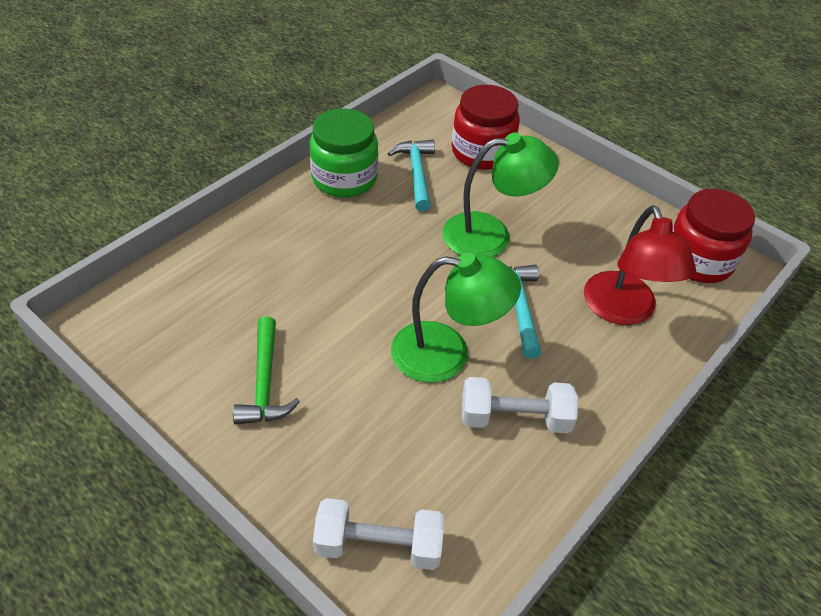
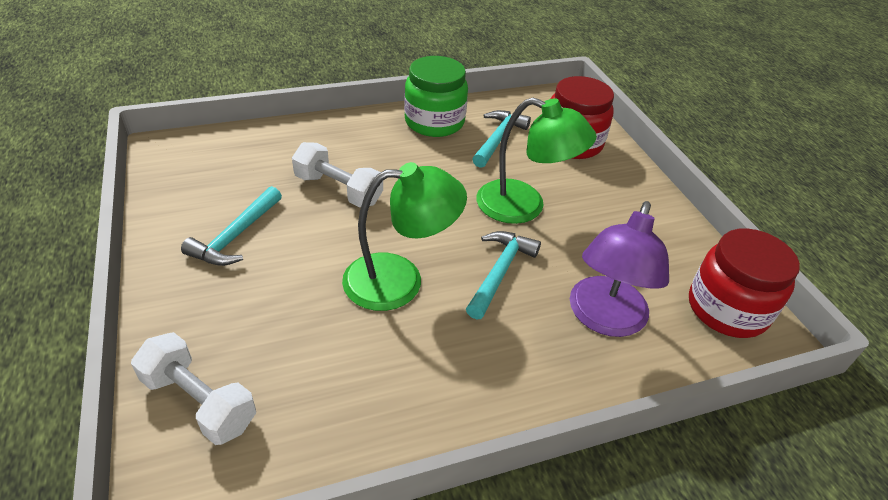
camera: 30 degrees right, 5 degrees down
green hammer [233,316,300,425] -> turquoise hammer [181,186,282,266]
green lamp [391,253,521,383] -> green lamp turned 45 degrees counterclockwise [342,162,467,311]
white dumbbell [462,377,578,433] -> white dumbbell moved to [292,142,383,207]
red lamp [584,205,696,325] -> purple lamp [570,201,669,337]

